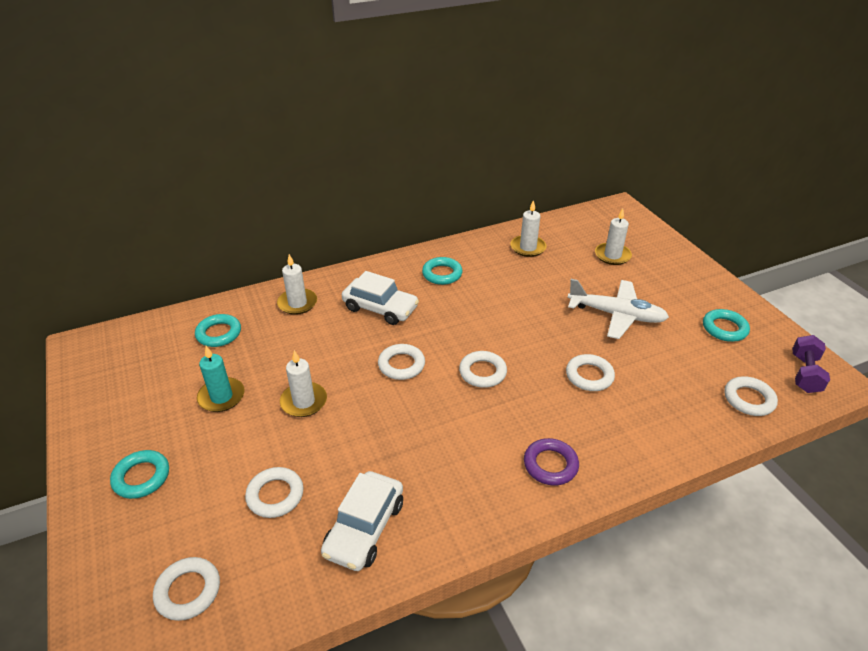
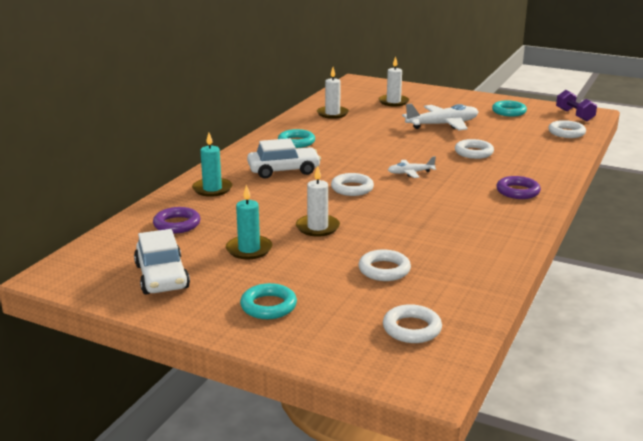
camera: 40 degrees left, 15 degrees down
turquoise ring [195,314,241,347] -> purple ring [153,207,200,234]
white candle [277,254,317,315] -> turquoise candle [192,133,233,197]
white car [321,471,403,571] -> white car moved to [134,229,190,295]
white ring [459,351,507,388] -> white plane [388,156,436,178]

